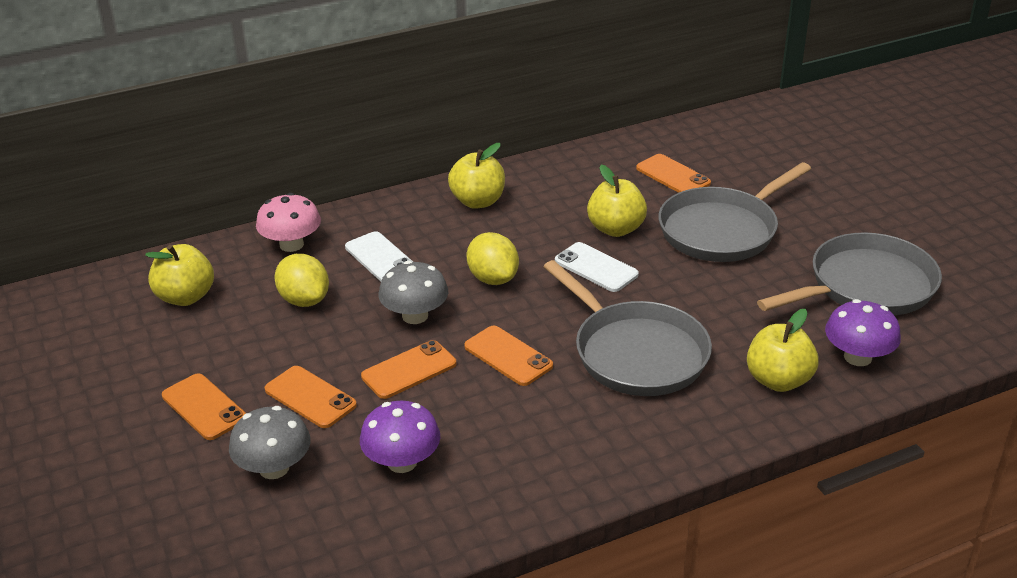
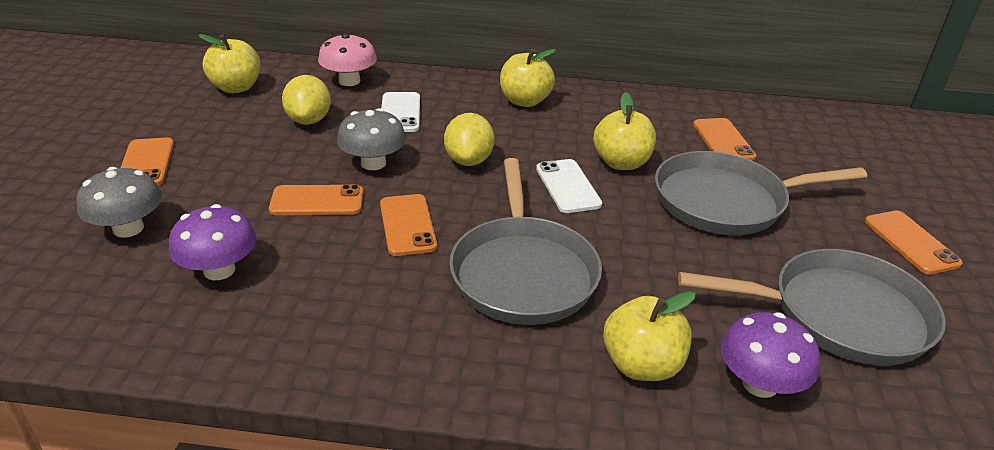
camera: 30 degrees right, 0 degrees up
orange phone [265,366,357,428] -> orange phone moved to [865,211,963,275]

